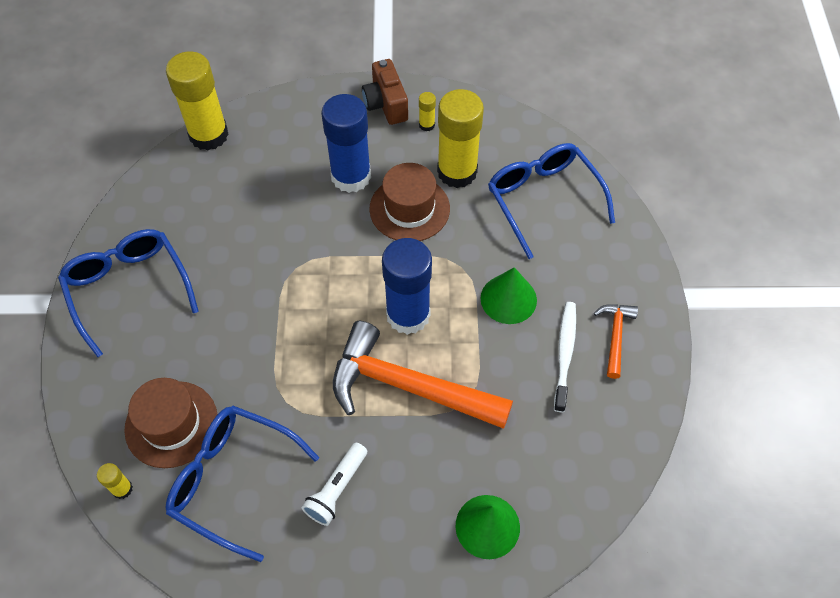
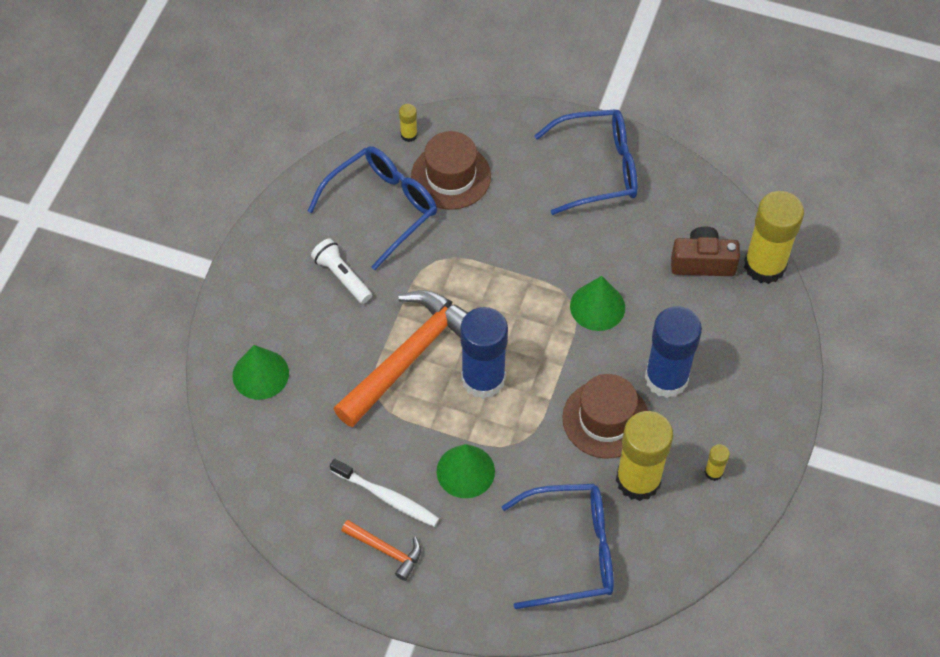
camera: 110 degrees right, 0 degrees up
brown camera [362,59,408,125] -> brown camera moved to [671,226,740,276]
none -> green cone [570,276,625,331]

